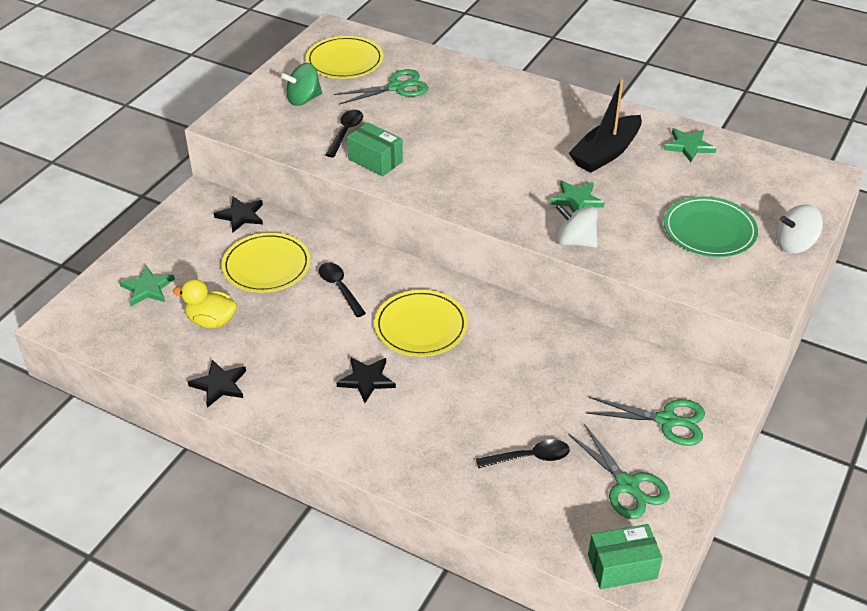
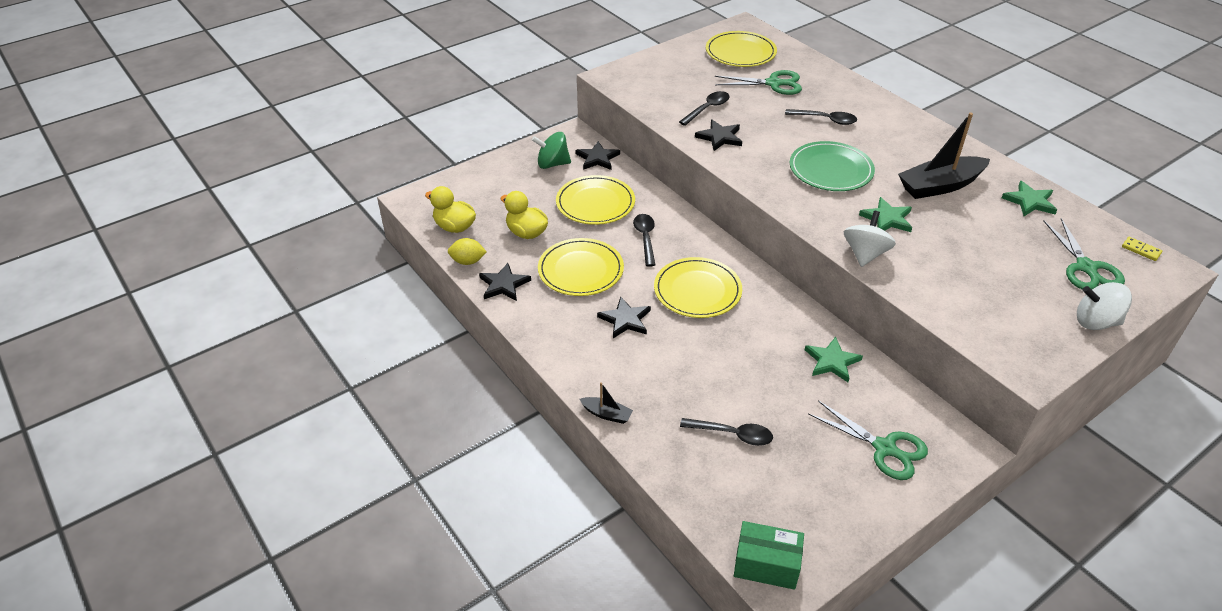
camera: 25 degrees right, 0 degrees up
green star [119,266,175,306] -> green star moved to [805,337,863,382]
green spinning top [281,63,322,106] -> green spinning top moved to [532,132,571,169]
green box [347,122,403,176] -> black star [695,120,742,151]
white spinning top [556,204,598,248] -> white spinning top turned 60 degrees clockwise [844,211,896,267]
green scissors [568,424,670,519] -> green scissors moved to [1043,218,1125,290]
green plate [664,196,758,257] -> green plate moved to [790,141,875,191]
none -> yellow duck [425,186,476,233]
none -> yellow lemon [448,238,487,265]
none -> yellow plate [538,238,624,296]
none -> black boat [579,382,633,424]
none -> black spoon [785,109,857,125]
none -> yellow domino [1122,237,1162,261]

